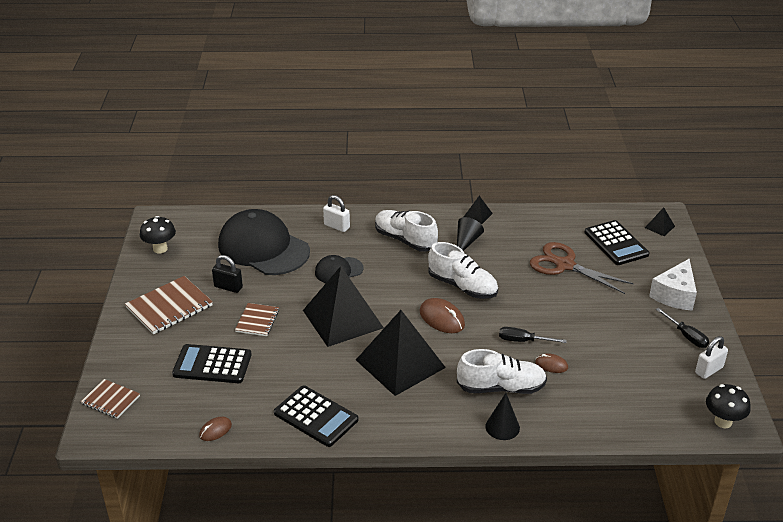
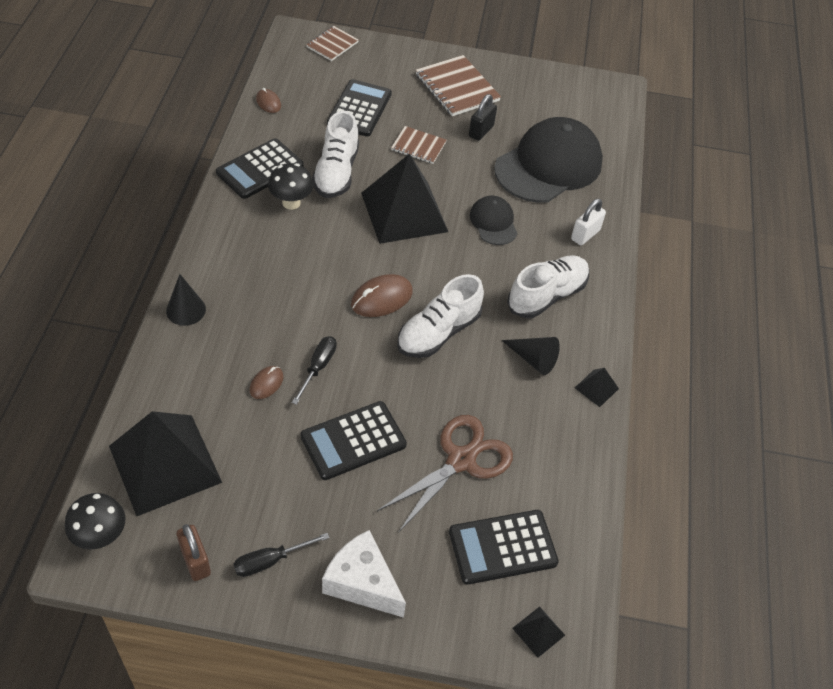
camera: 95 degrees right, 15 degrees up
black mushroom [140,216,176,254] -> black mushroom moved to [268,163,313,210]
black pyramid [356,310,446,396] -> black pyramid moved to [109,411,222,516]
white shoe [457,349,547,394] -> white shoe moved to [312,111,359,198]
white padlock [695,336,728,379] -> brown padlock [177,524,211,581]
none -> black calculator [300,401,407,480]

